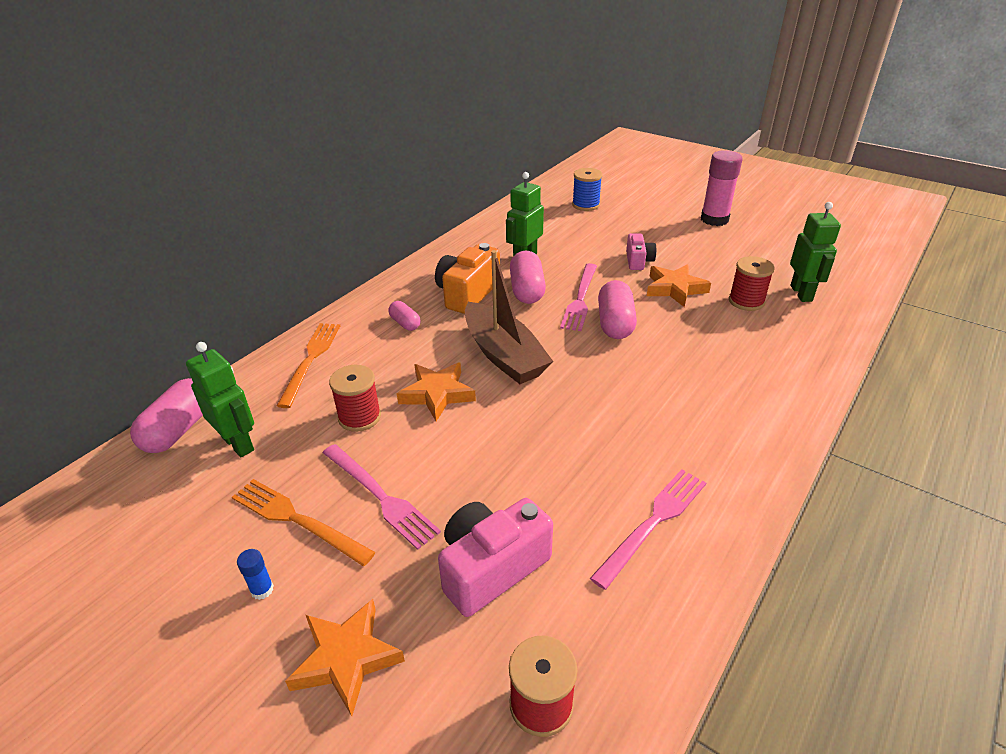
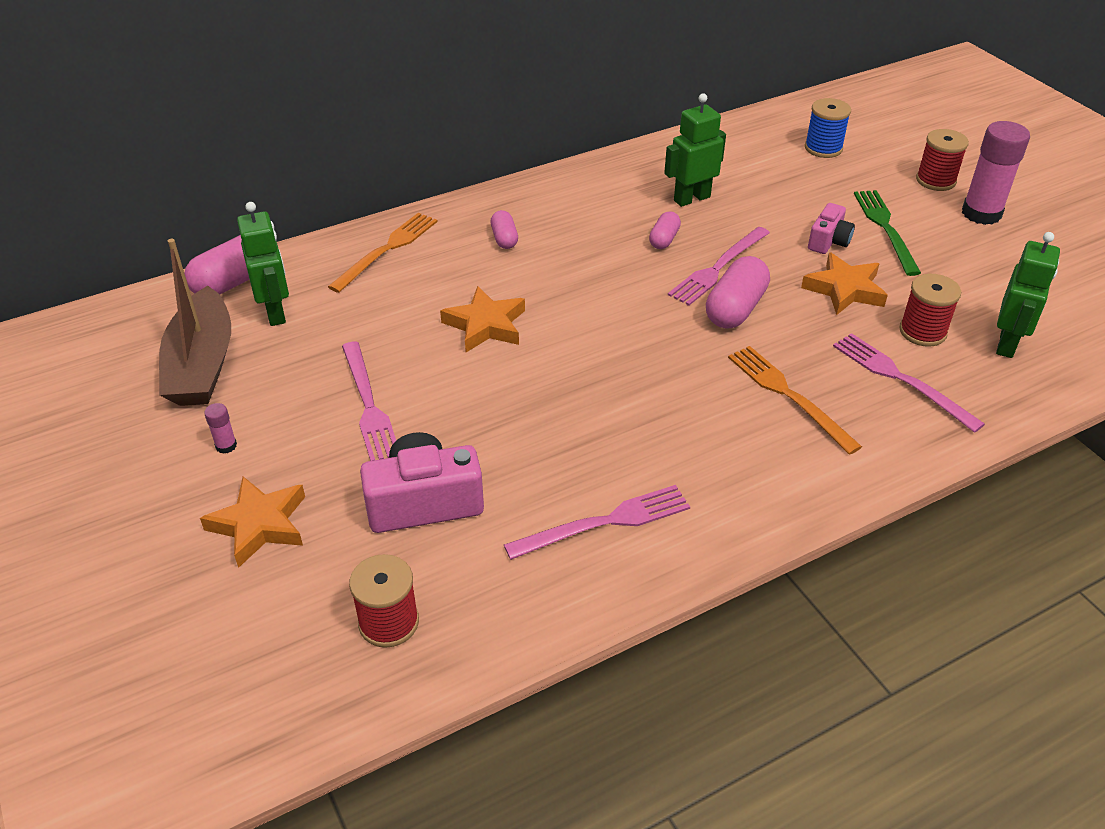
camera: 25 degrees right, 5 degrees up
orange fork [232,479,376,566] -> orange fork moved to [728,346,862,455]
blue glue stick [237,549,274,600] -> pink glue stick [204,403,237,454]
red spool [329,365,381,432] -> red spool moved to [916,129,969,191]
orange camera [435,243,500,314] -> none
brown boat [465,250,553,384] -> brown boat moved to [159,239,231,406]
pink capsule [510,251,546,304] -> pink capsule [649,211,681,249], size x0.57
none -> pink fork [833,333,985,433]
none -> green fork [854,190,921,276]

